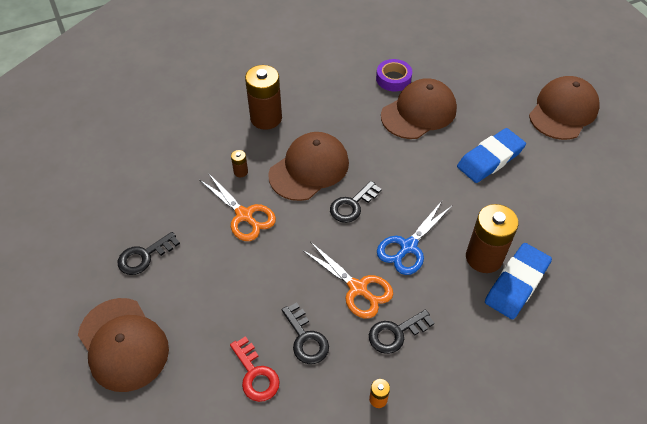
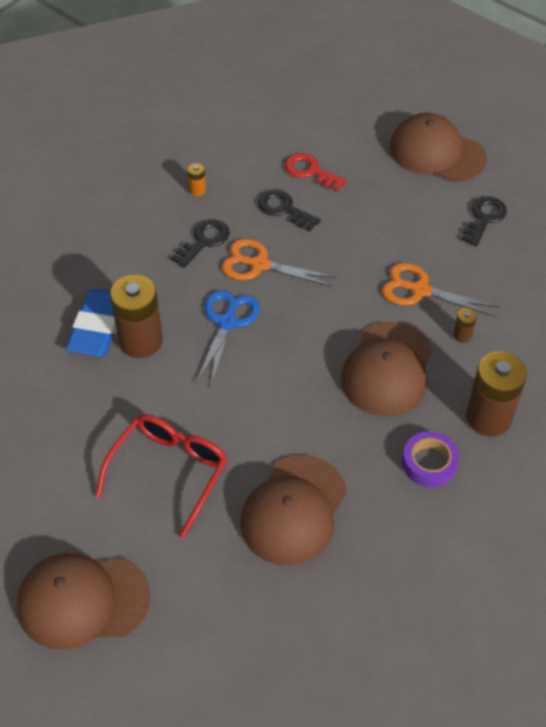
camera: 155 degrees right, 0 degrees up
black key [330,181,382,223] -> none
purple tape [376,59,412,91] -> purple tape moved to [402,431,459,488]
blue eraser [457,128,526,183] -> red glasses [95,414,228,538]
brown cap [529,76,600,140] -> brown cap turned 75 degrees clockwise [17,553,151,650]

